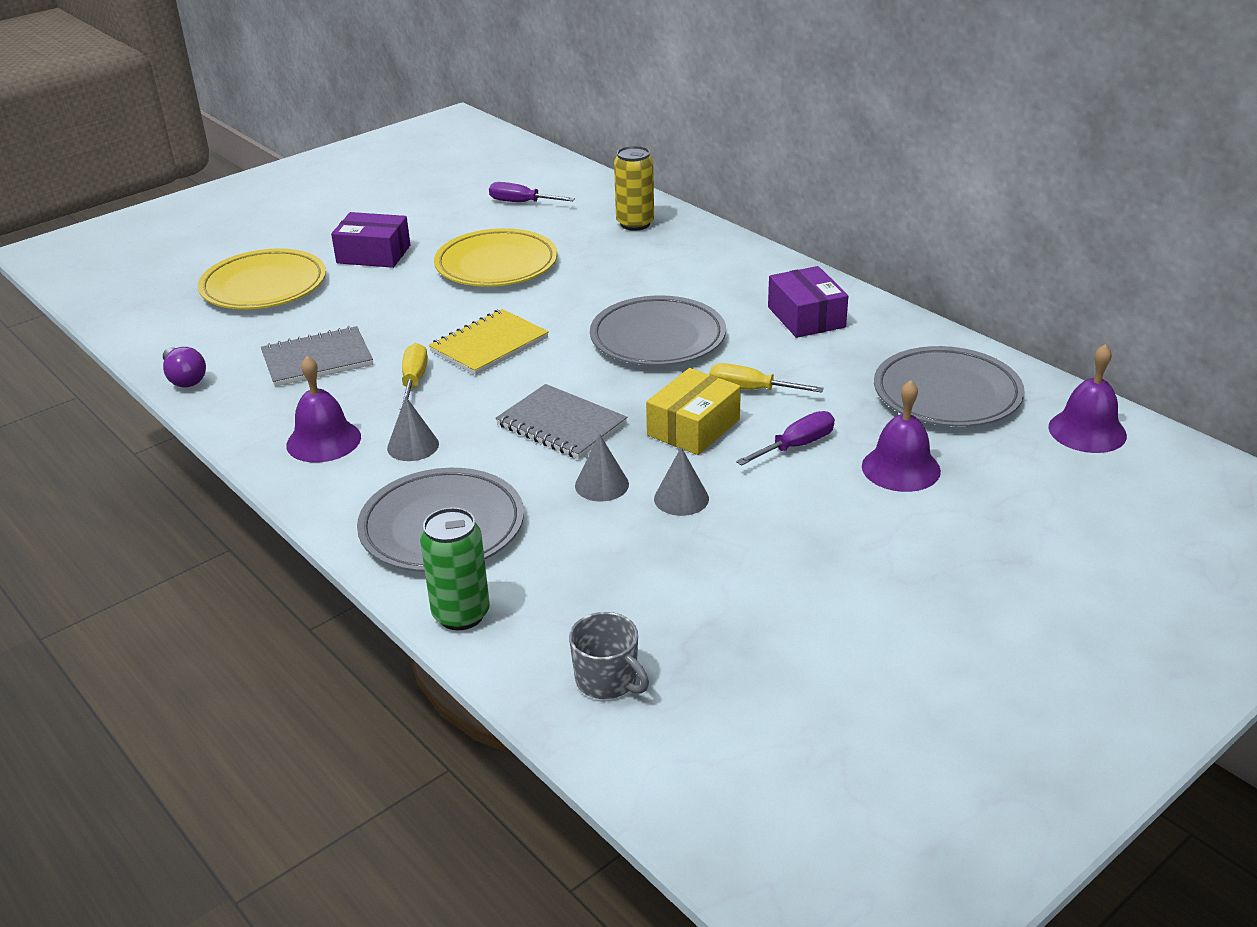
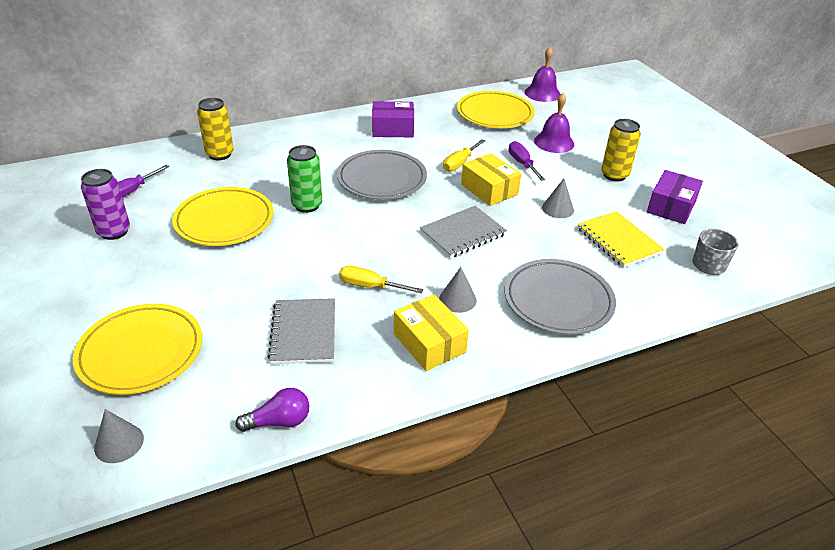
camera: 75 degrees left, 5 degrees up
purple bell [286,356,361,462] -> yellow box [394,294,469,371]
purple box [331,212,410,268] -> purple box moved to [647,170,703,224]
green can [420,507,490,630] -> green can moved to [287,145,322,213]
yellow notebook [429,309,549,375] -> yellow notebook moved to [578,211,664,268]
grey cone [575,434,629,501] -> grey cone moved to [94,409,144,463]
grey plate [874,346,1024,427] -> yellow plate [457,91,535,128]
none -> purple can [81,169,130,240]
none -> yellow can [601,119,641,181]

